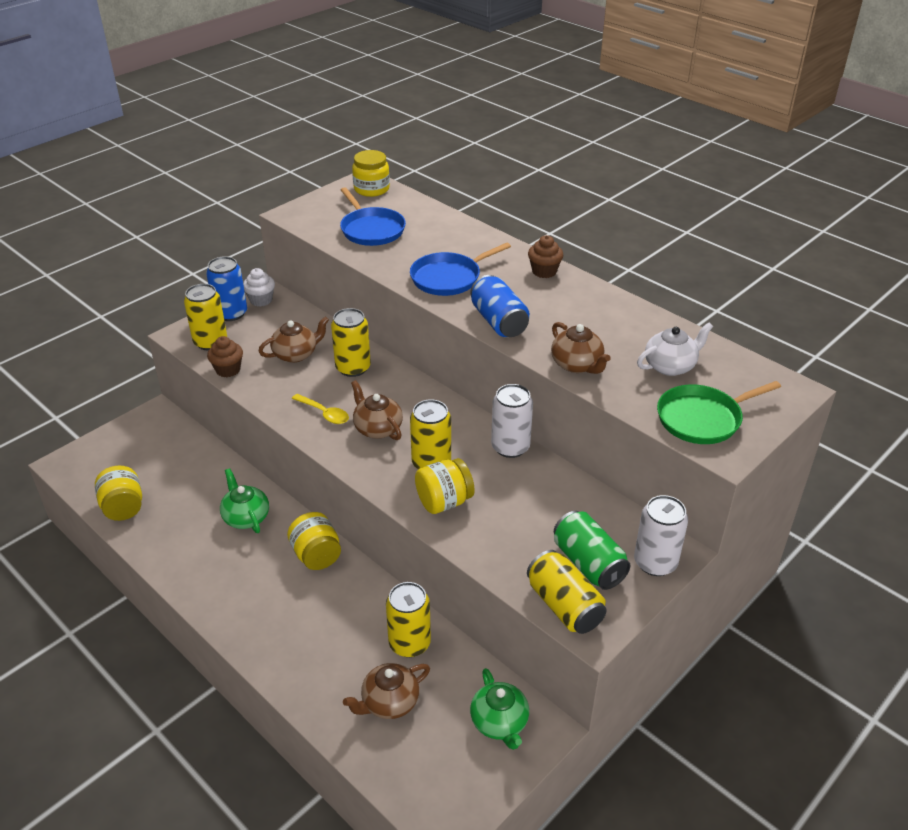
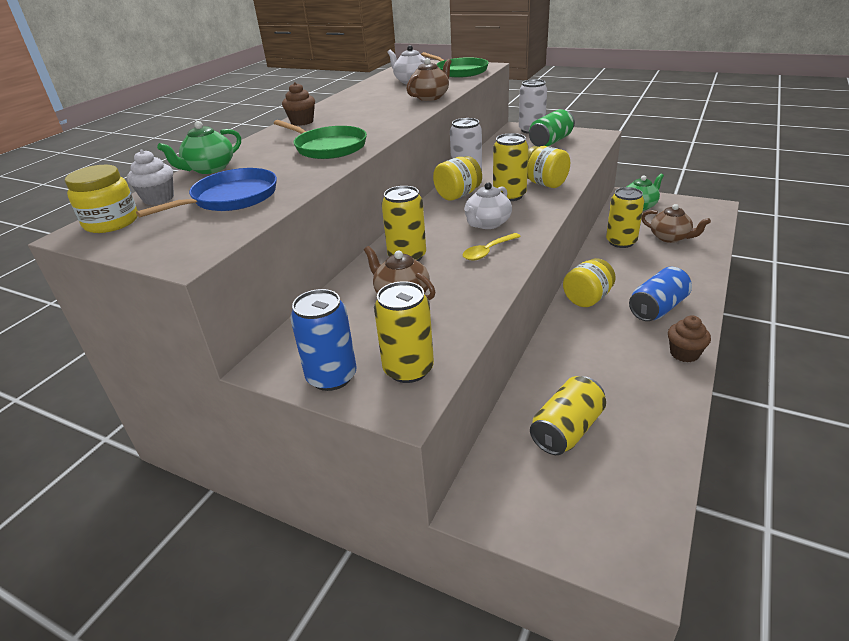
camera: 105 degrees left, 5 degrees down
yellow jar [95,466,142,521] -> yellow jar moved to [433,156,482,201]
brown cupcake [207,336,243,377] -> brown cupcake moved to [668,315,711,362]
green teapot [220,468,269,533] -> green teapot moved to [157,121,241,174]
white cupcake [243,268,275,307] -> white cupcake moved to [127,150,174,205]
yellow spoon [292,394,349,424] -> yellow spoon turned 150 degrees counterclockwise [462,233,521,261]
brown teapot [351,380,403,440] -> white teapot [464,182,512,229]
blue pan [410,243,511,296] -> green pan [274,120,367,159]
blue can [470,275,530,337] -> blue can moved to [629,267,692,321]
yellow can [527,550,607,634] -> yellow can moved to [530,376,606,455]

